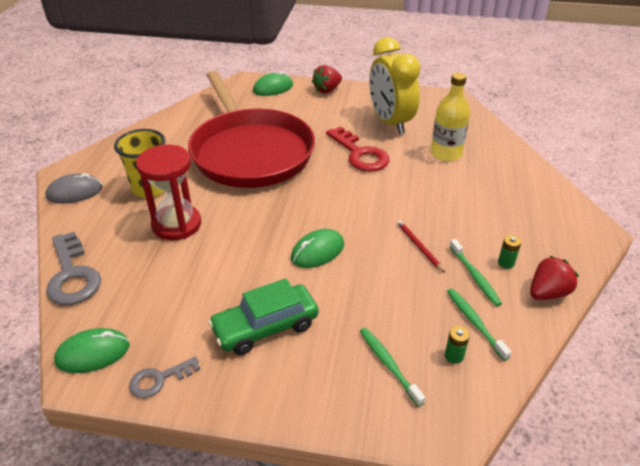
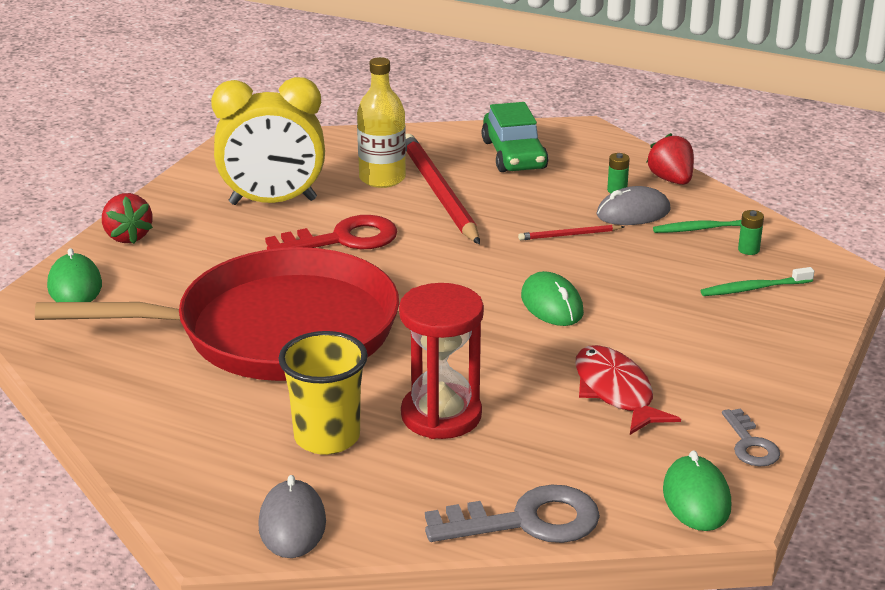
camera: 75 degrees left, 10 degrees down
green car [208,278,319,355] -> green car moved to [482,102,548,172]
green toothbrush [449,239,502,307] -> grey mouse [596,186,671,225]
none -> red pencil [406,134,480,245]
none -> red fish [575,345,681,435]

